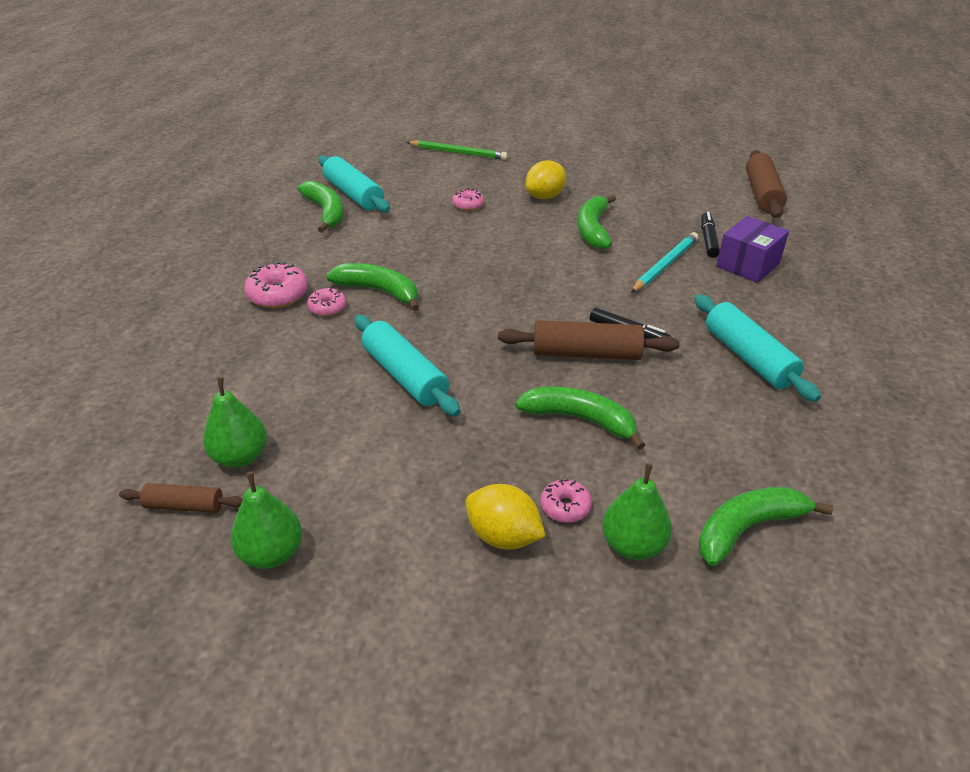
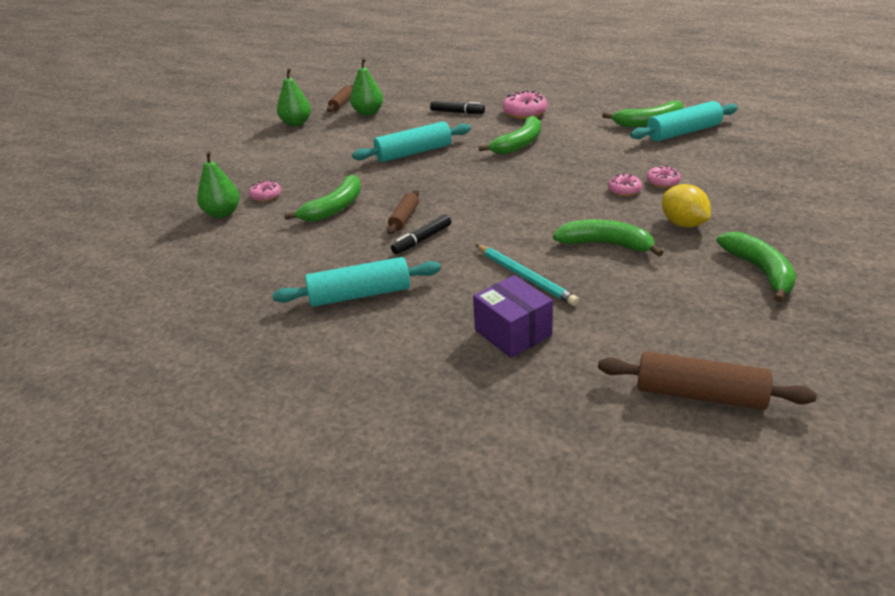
camera: 105 degrees right, 5 degrees down
pink donut [307,288,347,316] -> pink donut moved to [608,173,642,196]
green pencil [406,140,508,160] -> none
yellow lemon [465,484,546,550] -> none
brown rolling pin [498,320,680,360] -> brown rolling pin [387,190,419,235], size x0.58
green banana [699,487,833,566] -> green banana moved to [716,232,796,302]
black marker [701,212,720,258] -> black marker moved to [430,101,485,114]

